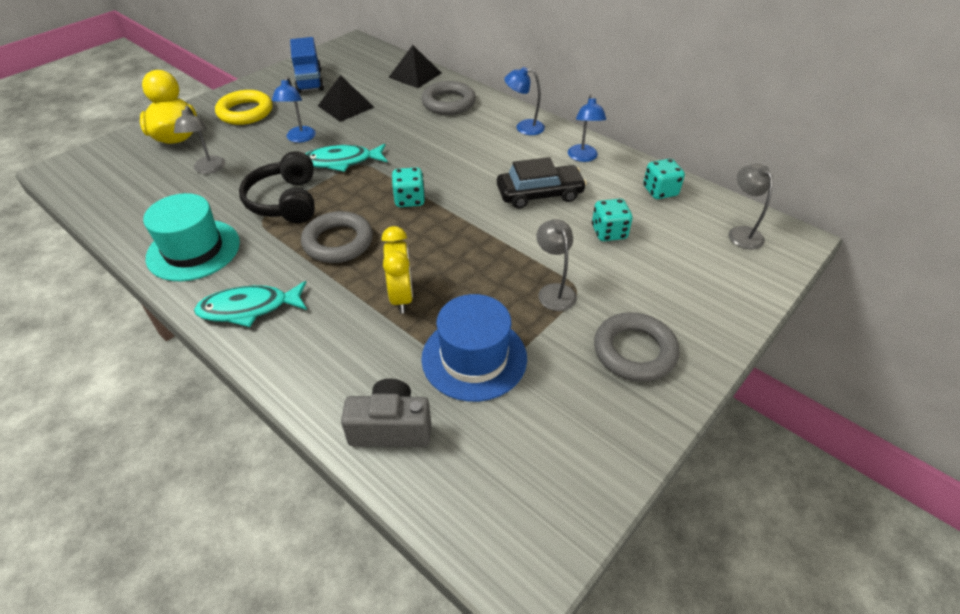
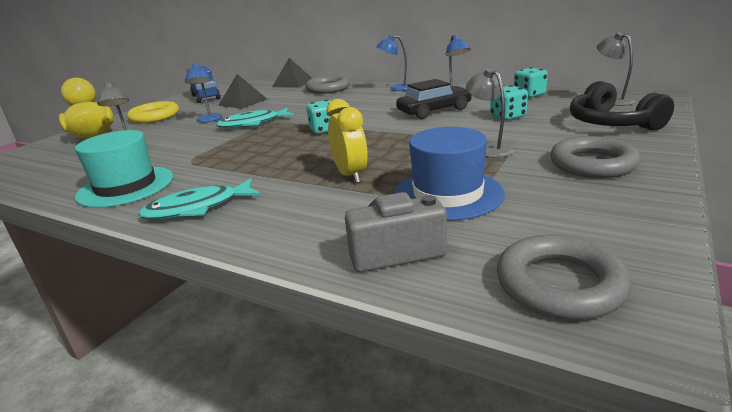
camera: 10 degrees left, 20 degrees down
black headphones [239,151,315,223] -> black headphones moved to [570,81,674,131]
grey ring [301,211,373,263] -> grey ring moved to [497,234,632,320]

